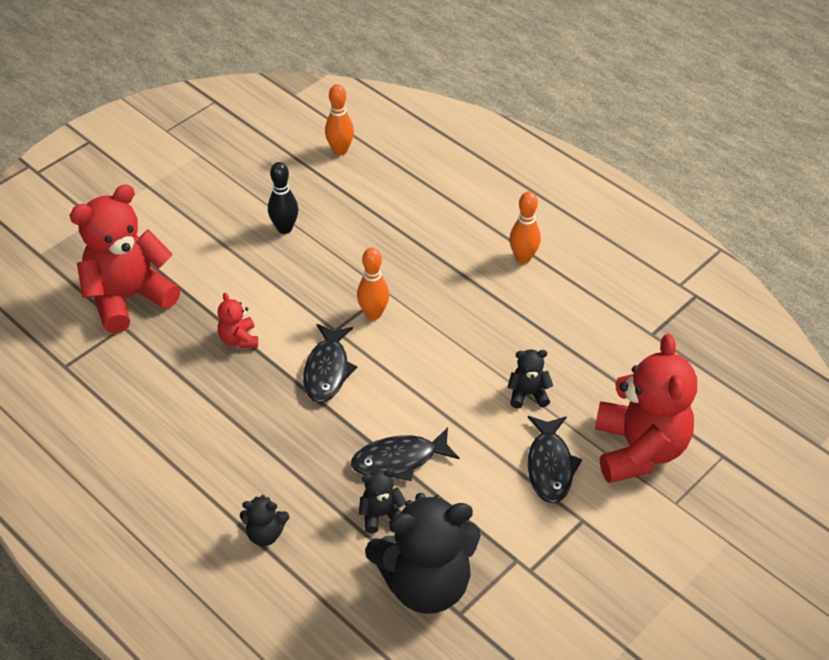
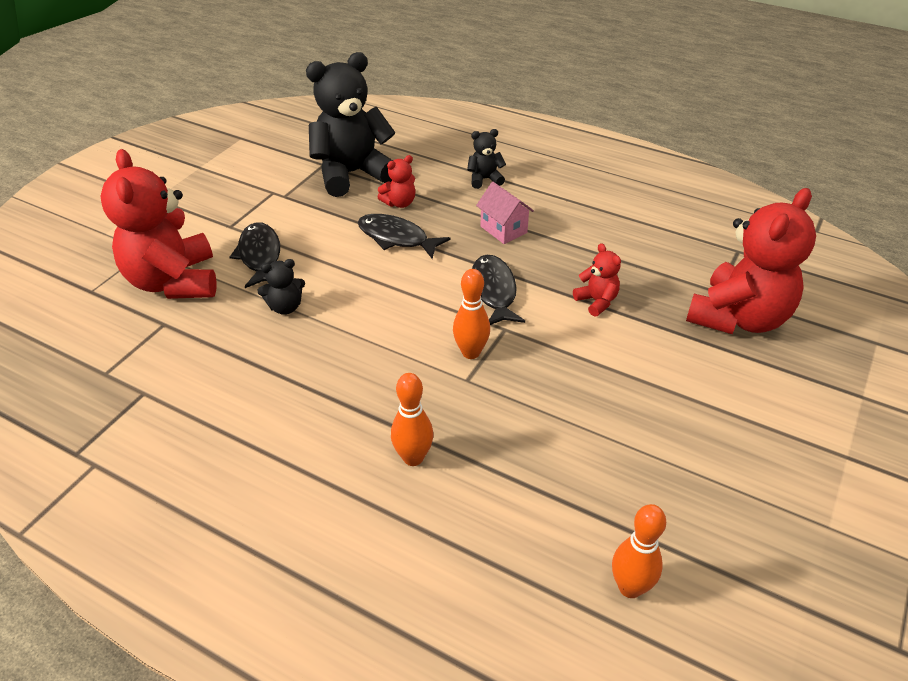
camera: 165 degrees right, 5 degrees down
black bowling pin [268,162,298,234] -> none
black fish [351,427,459,481] -> black fish turned 120 degrees counterclockwise [358,214,450,259]
black teddy bear [359,469,406,533] -> red teddy bear [377,155,415,208]
orange bowling pin [509,191,541,264] -> orange bowling pin moved to [391,373,433,466]
none -> pink house [476,182,534,244]

